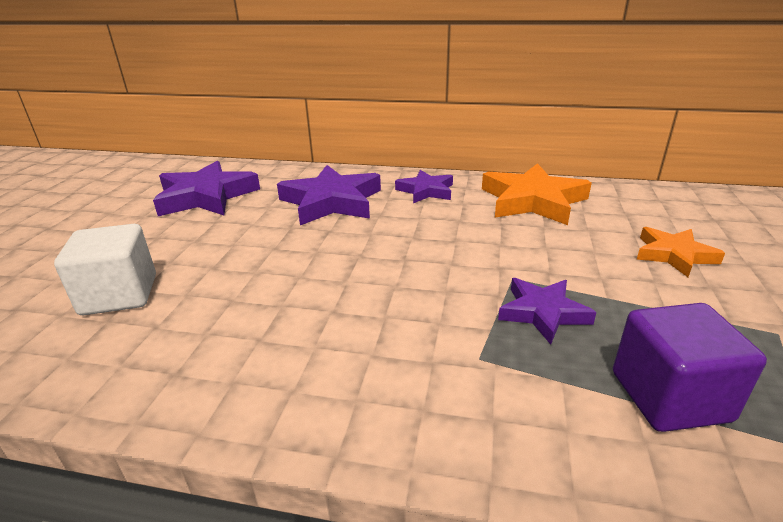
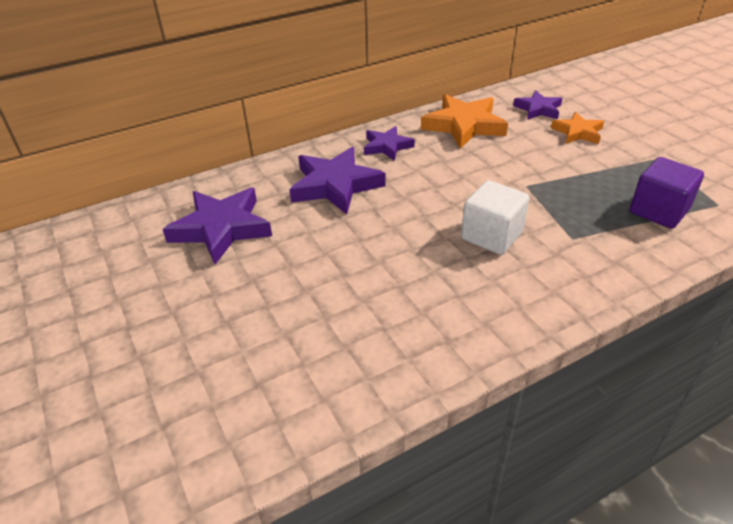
camera: 40 degrees left, 10 degrees up
white cube [54,224,156,315] -> white cube moved to [461,180,529,255]
purple star [498,278,596,345] -> purple star moved to [513,90,562,120]

